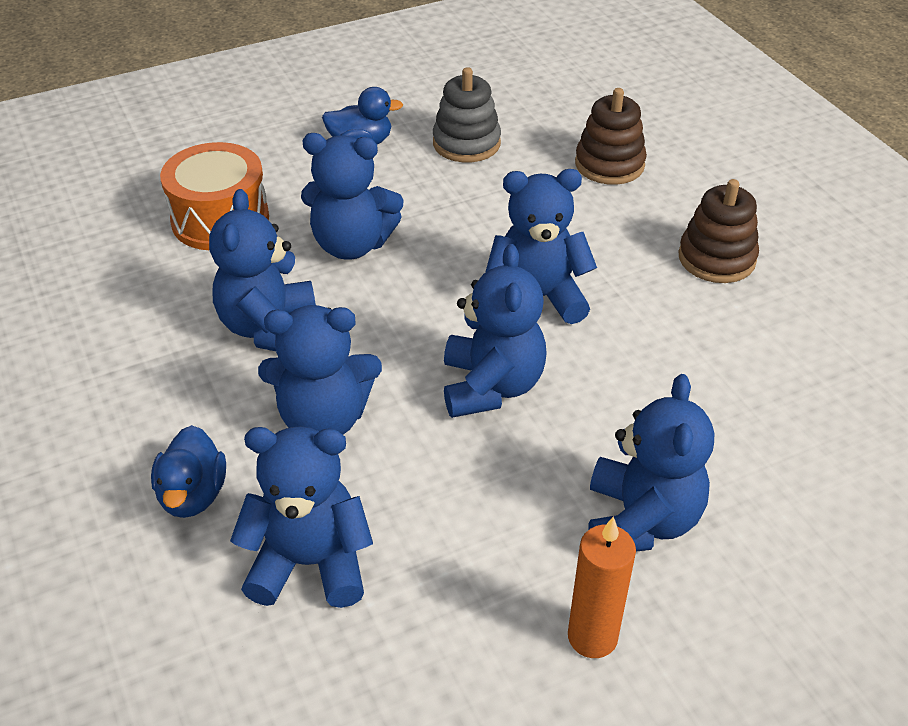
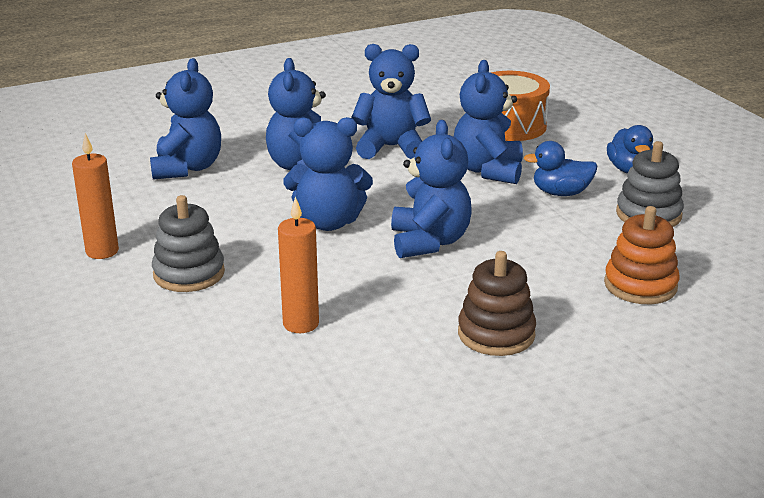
camera: 90 degrees right, 15 degrees down
blue duck [151,425,226,518] -> blue duck moved to [524,141,597,196]
brown stacking toy [575,88,647,185] -> orange stacking toy [604,206,679,304]
blue teddy bear [588,374,714,552] -> grey stacking toy [152,195,225,292]
none -> orange candle [278,196,319,333]

